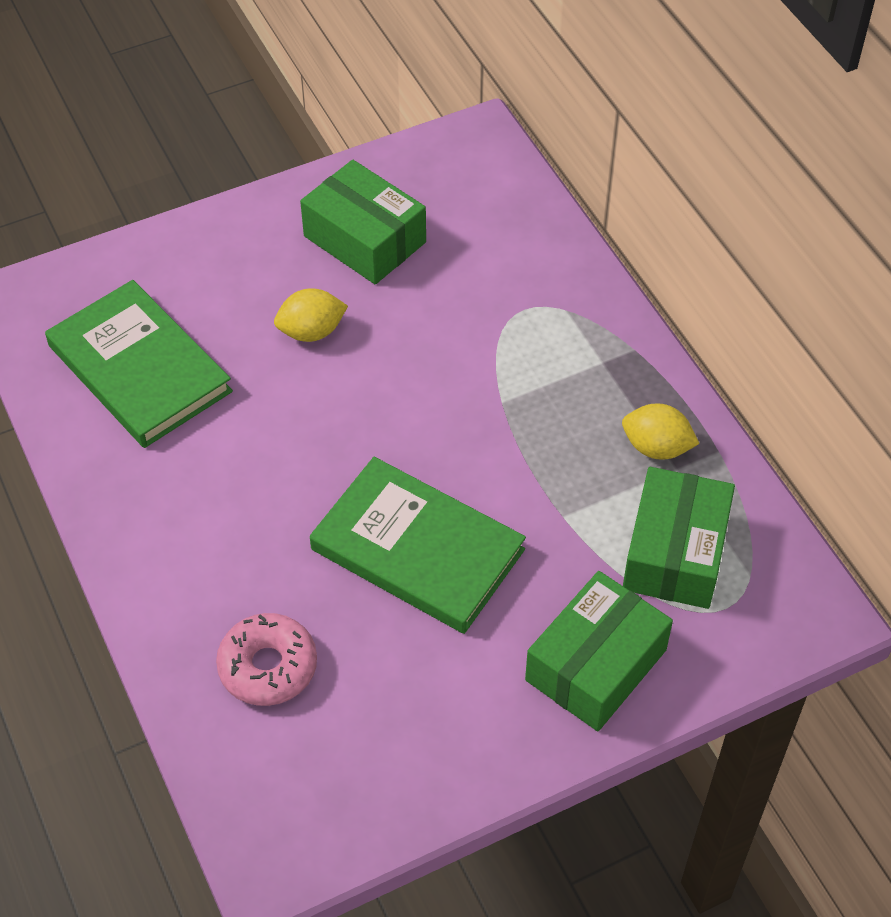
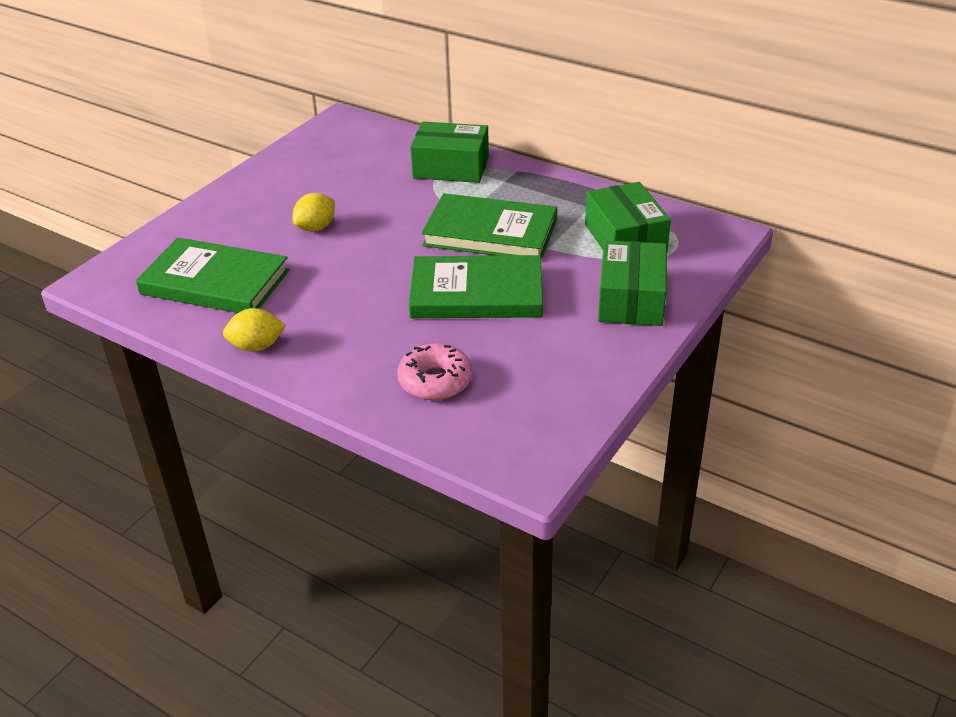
camera: 30 degrees left, 15 degrees down
green box [300,160,426,284] -> green box moved to [410,122,489,183]
yellow lemon [622,403,700,460] -> yellow lemon moved to [223,308,286,352]
none -> green book [421,193,557,260]

